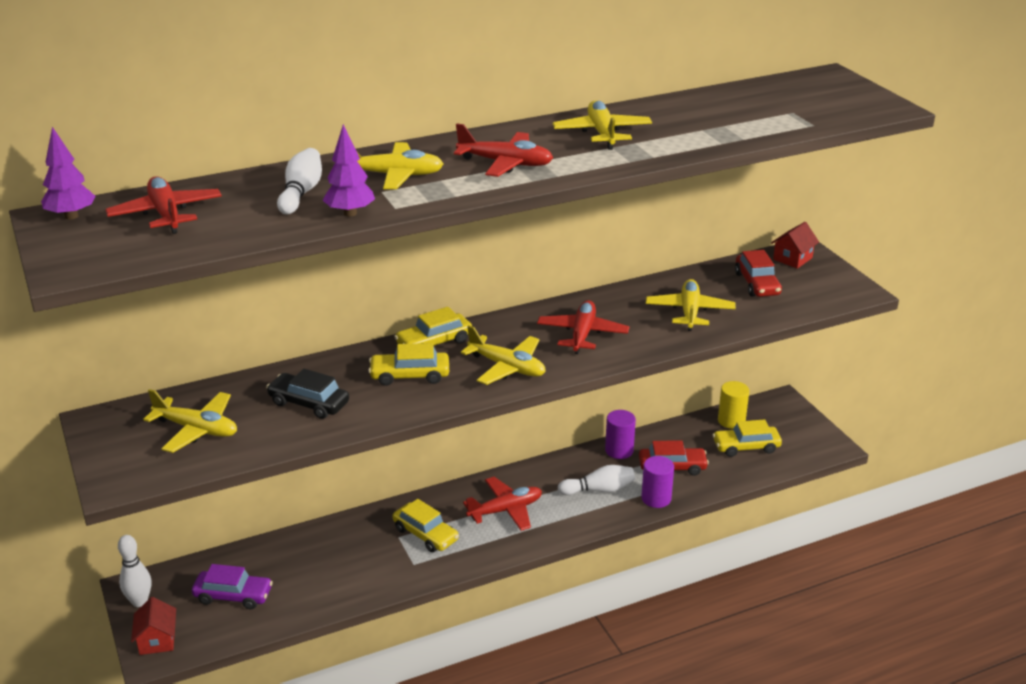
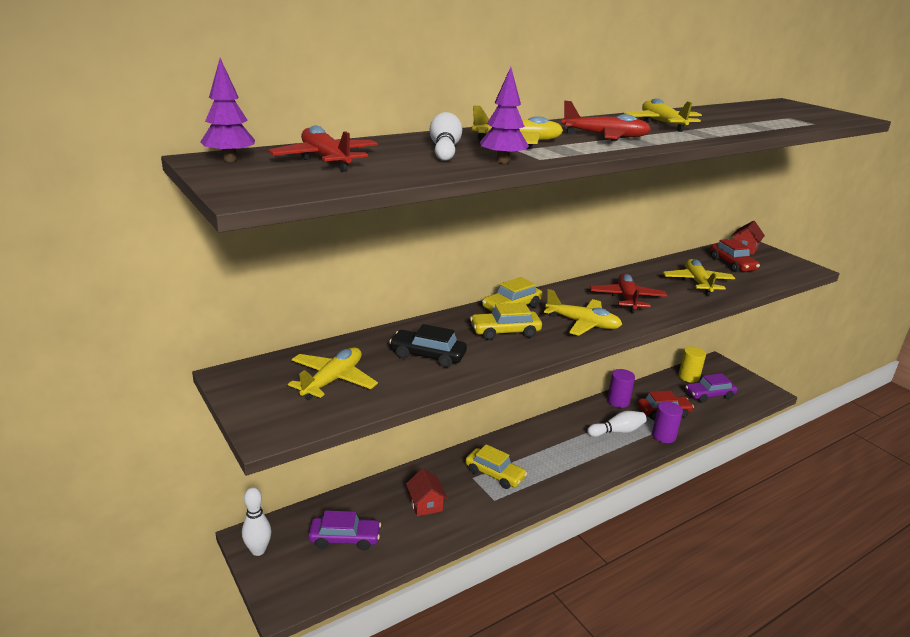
camera: 10 degrees left, 5 degrees down
red house [131,597,176,655] -> red house moved to [406,468,448,516]
yellow plane [143,389,237,453] -> yellow plane turned 75 degrees counterclockwise [288,347,378,400]
red plane [463,477,542,531] -> none
yellow car [713,419,782,457] -> purple car [685,373,737,403]

